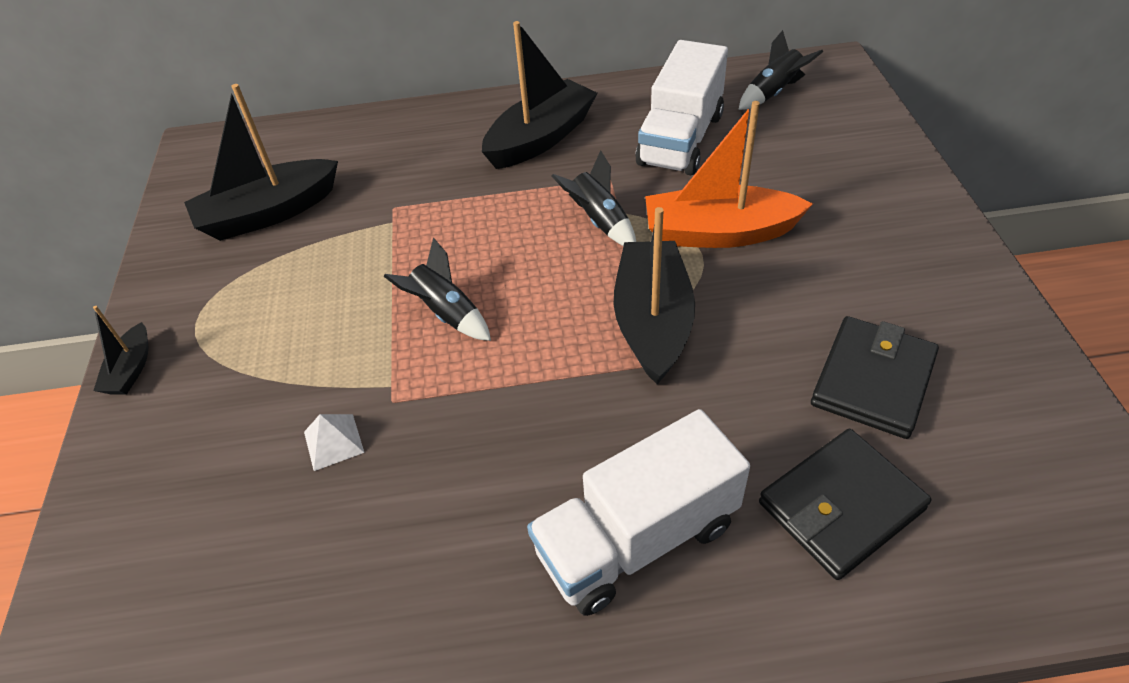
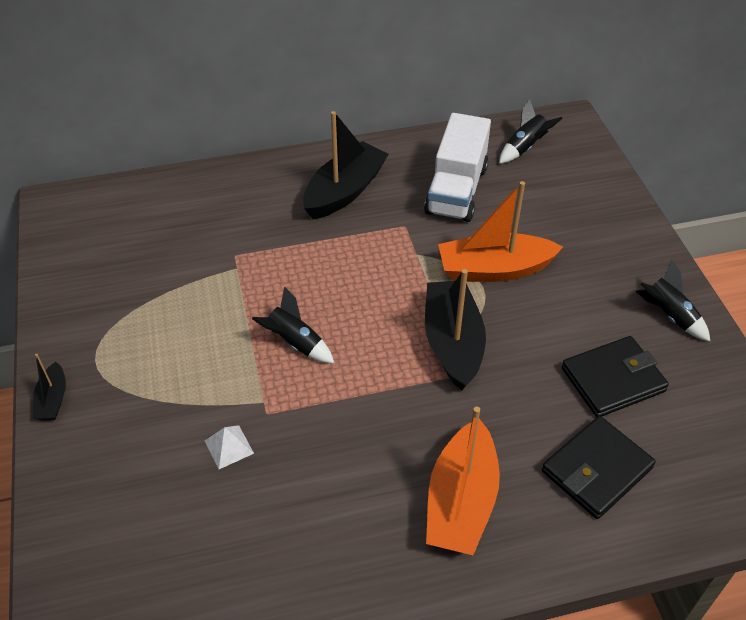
camera: 10 degrees left, 0 degrees up
black boat [184,84,338,241] -> none
white truck [527,409,750,616] -> orange boat [426,407,500,555]
black rocket [552,150,636,246] -> black rocket moved to [636,259,710,341]
black wallet [811,316,939,439] -> black wallet turned 45 degrees clockwise [562,336,669,417]

